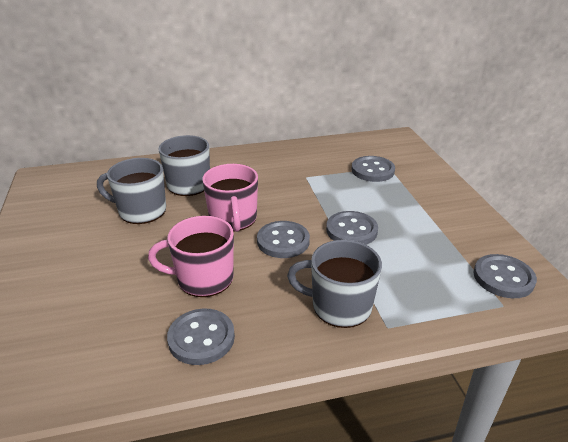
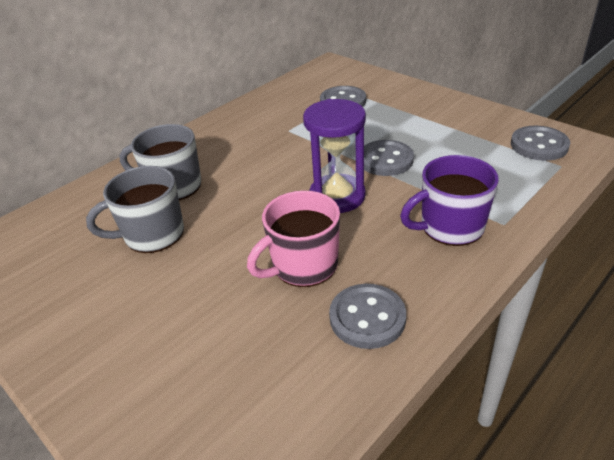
camera: 30 degrees left, 5 degrees up
pink mug [202,164,258,232] -> none
grey button [257,221,310,258] -> purple hourglass [303,99,366,213]
grey mug [287,240,382,328] -> purple mug [400,155,499,246]

